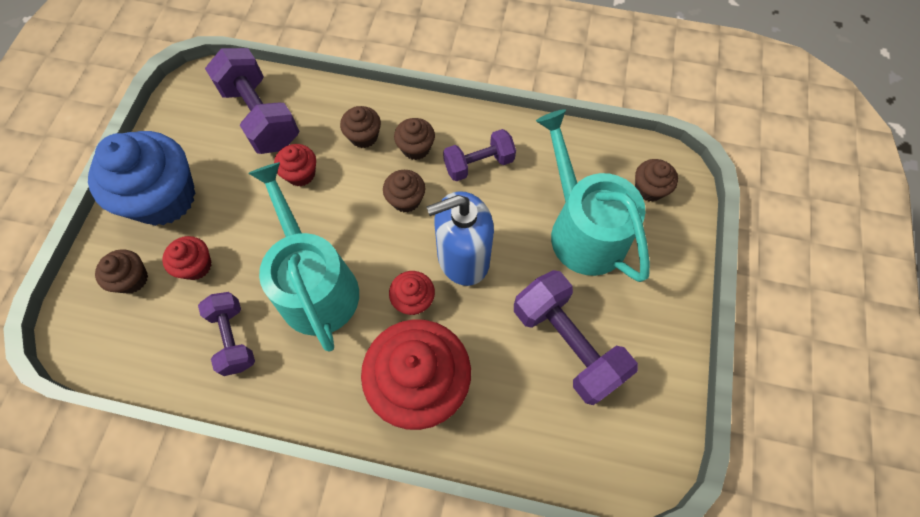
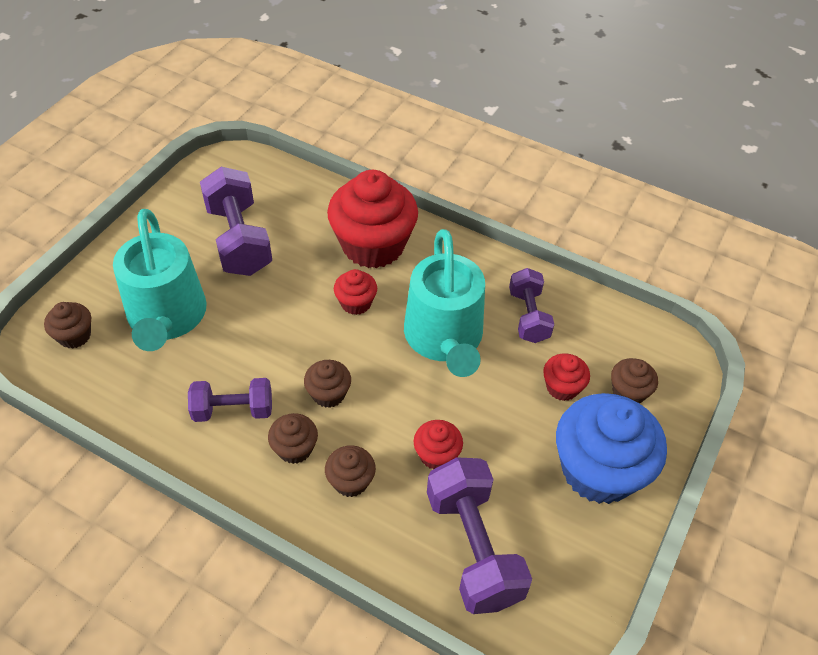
camera: 165 degrees left, 15 degrees down
blue soap dispenser [426,191,494,286] -> none

